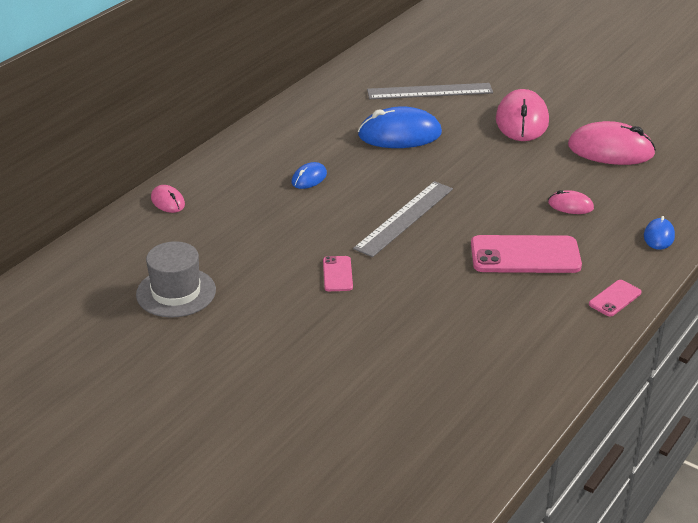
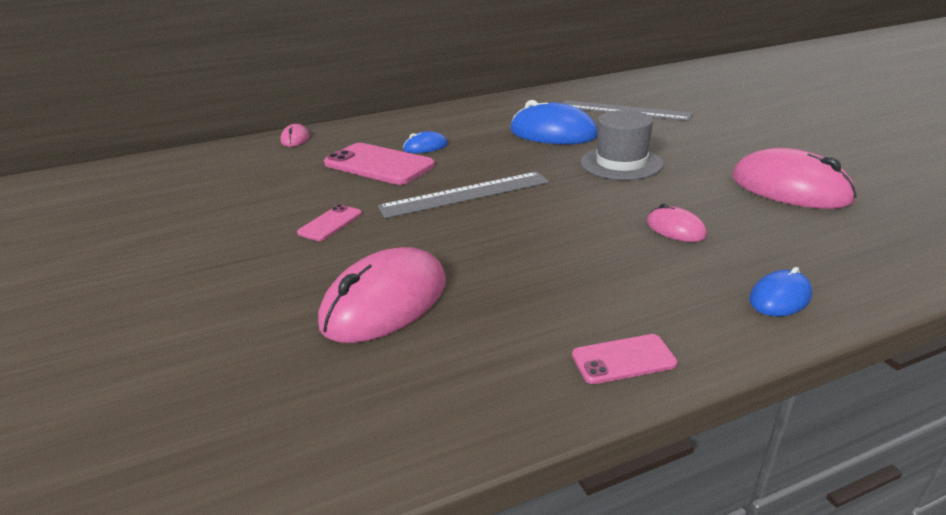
camera: 35 degrees right, 5 degrees down
grey hat [136,241,216,318] -> grey hat moved to [581,110,664,180]
pink phone [471,235,582,273] -> pink phone moved to [324,143,435,185]
pink mouse [496,89,549,141] -> pink mouse moved to [318,247,446,343]

